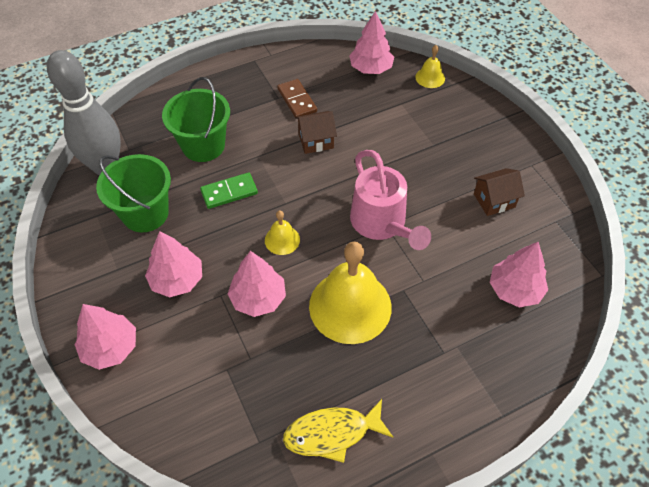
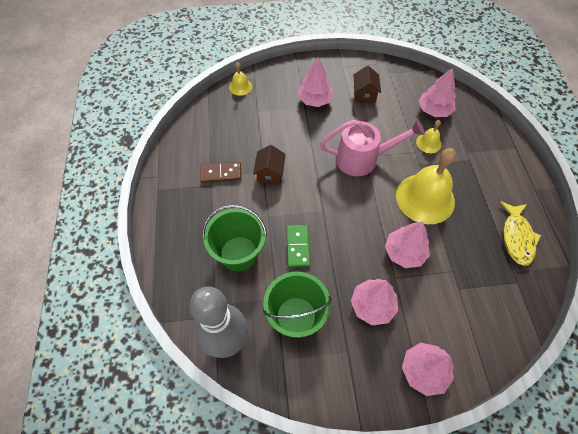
camera: 70 degrees left, 5 degrees up
yellow bell [265,211,300,255] -> yellow bell moved to [416,120,441,153]
pink tree [349,11,394,74] -> pink tree moved to [298,57,334,107]

